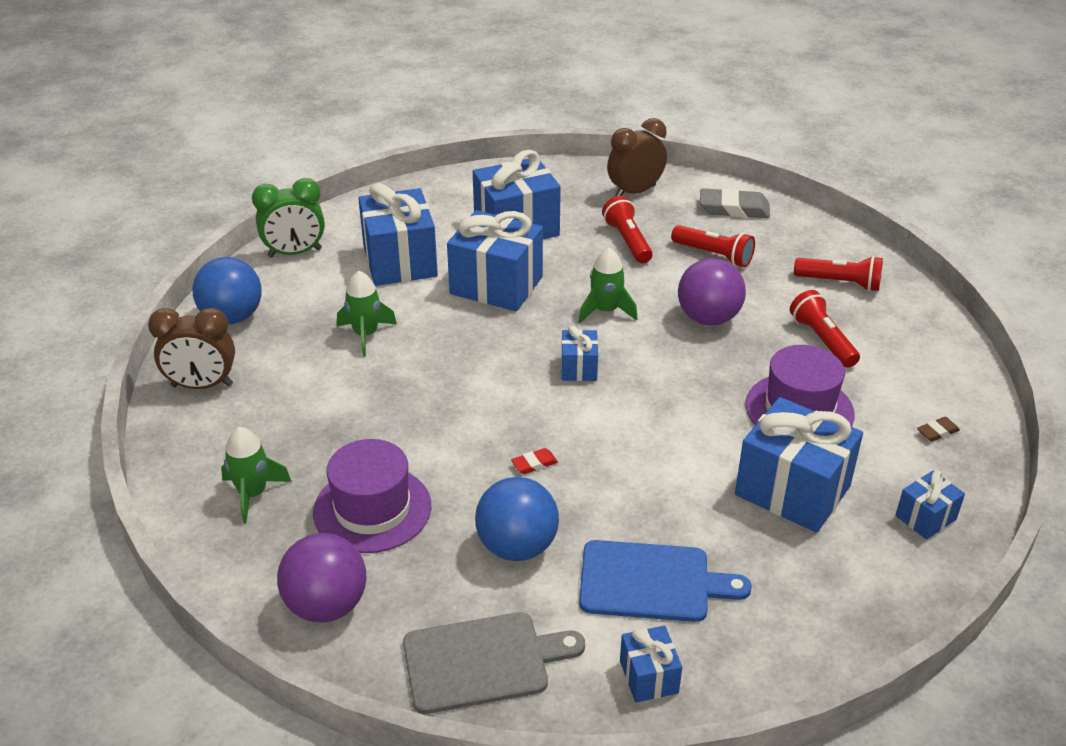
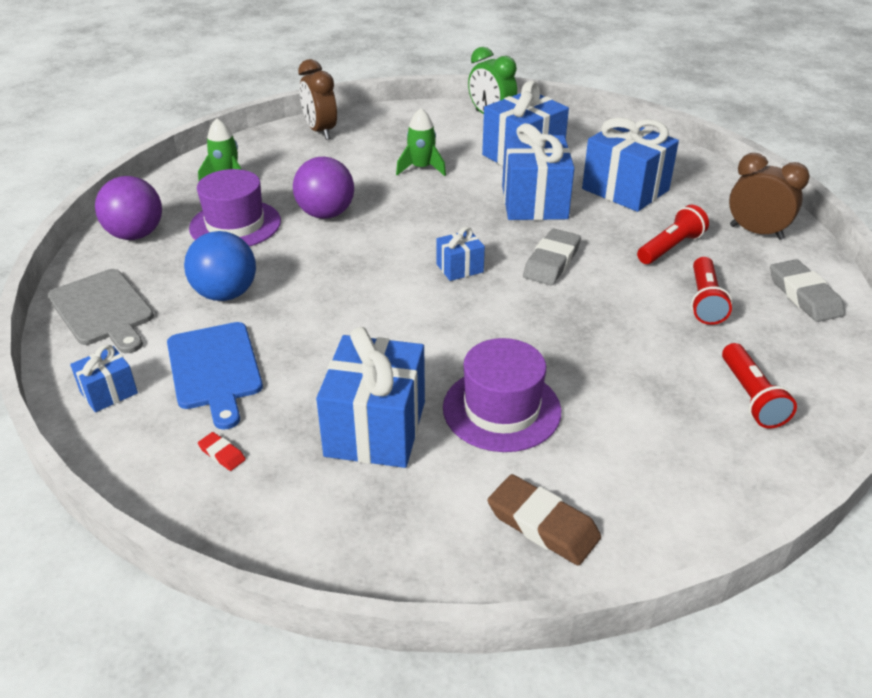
camera: 65 degrees right, 0 degrees up
blue ball [193,257,262,324] -> none
red eraser [511,448,558,474] -> red eraser moved to [198,432,246,471]
green rocket [578,248,638,323] -> grey eraser [523,229,581,286]
purple ball [678,258,746,325] -> purple ball moved to [293,157,354,219]
red flashlight [790,290,860,368] -> none
blue gift [896,471,965,539] -> none
brown eraser [917,417,960,442] -> brown eraser [488,474,601,566], size x2.06

